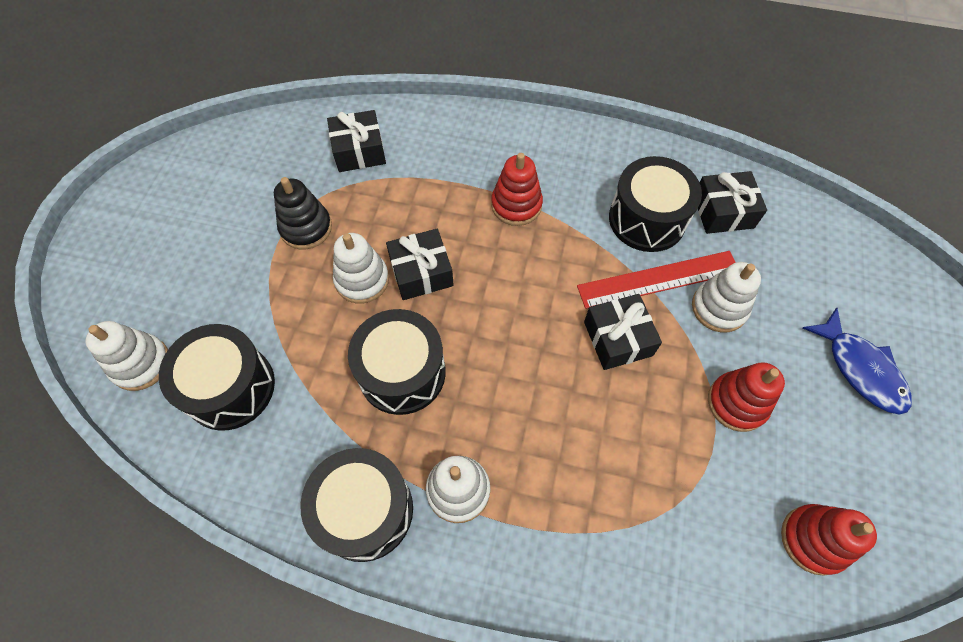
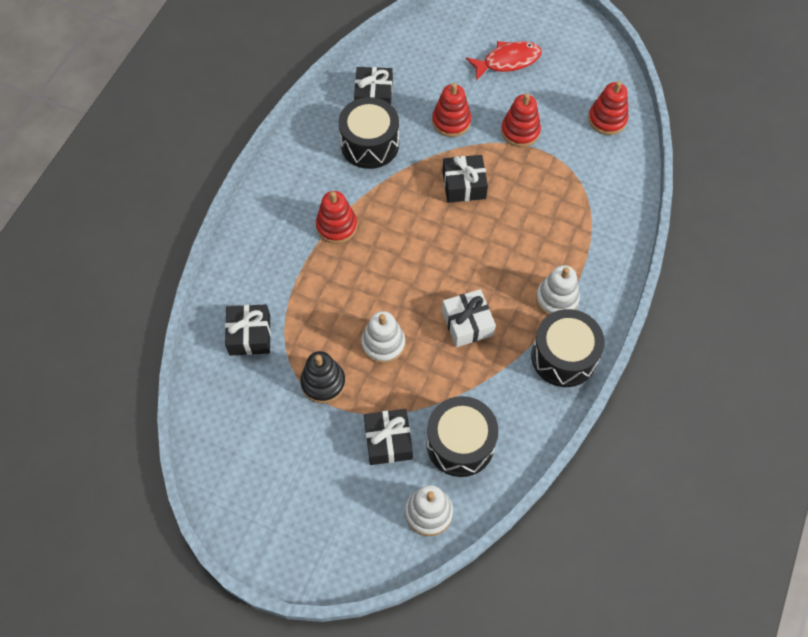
camera: 80 degrees left, 0 degrees up
black drum [348,309,446,415] -> white gift [442,289,496,347]
black gift [386,229,454,300] -> black gift moved to [364,409,413,465]
red ruler [577,251,736,309] -> none
white stacking toy [692,262,761,332] -> red stacking toy [432,83,471,137]
blue fish [803,308,912,415] -> red fish [466,41,542,81]

